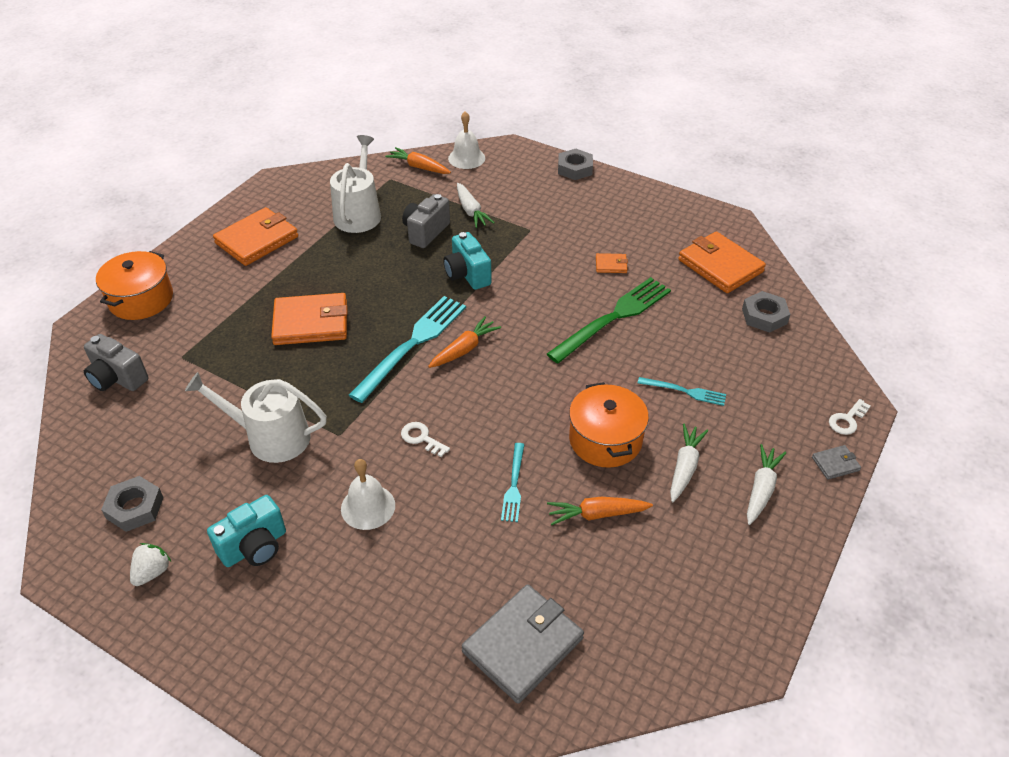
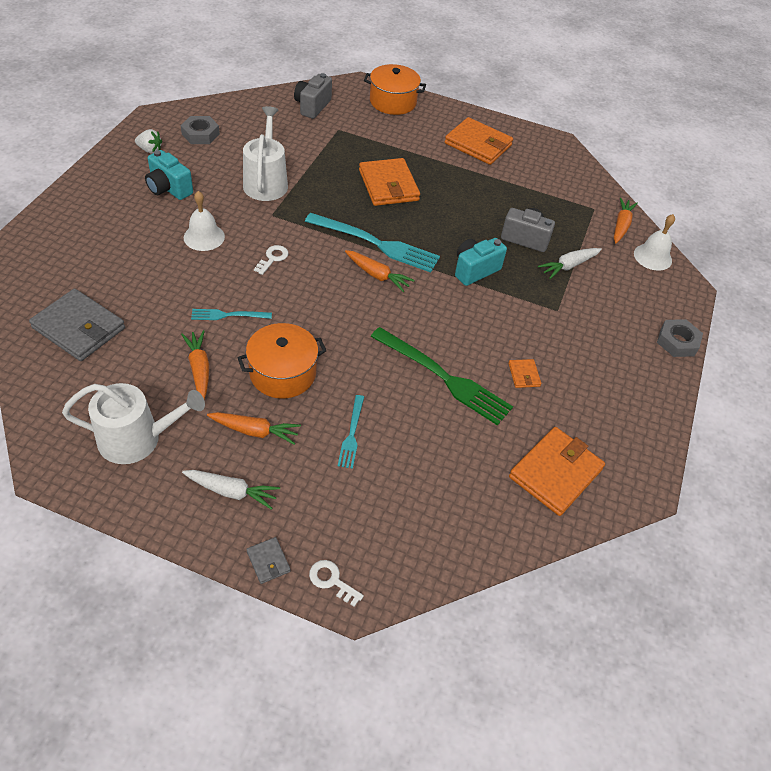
camera: 75 degrees right, 5 degrees up
white watering can [330,135,381,233] -> white watering can moved to [62,383,205,464]
white carrot [670,423,708,502] -> orange carrot [207,412,301,445]
grey nut [742,291,790,333] -> none

